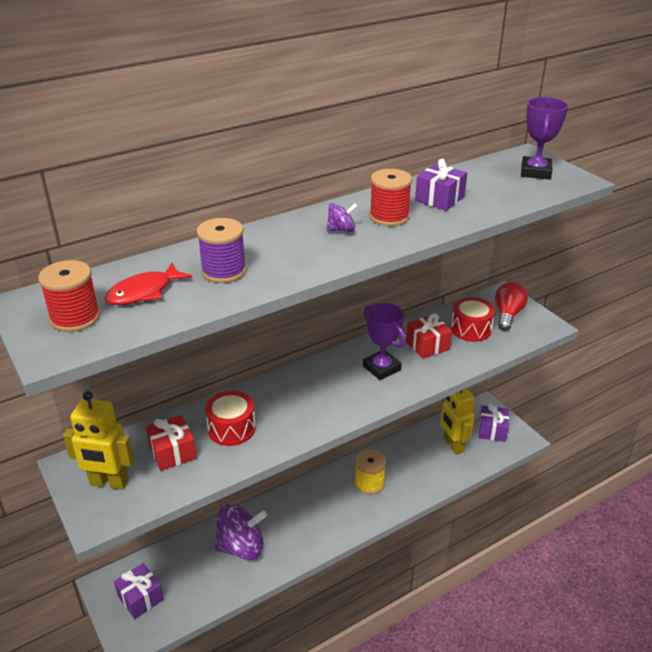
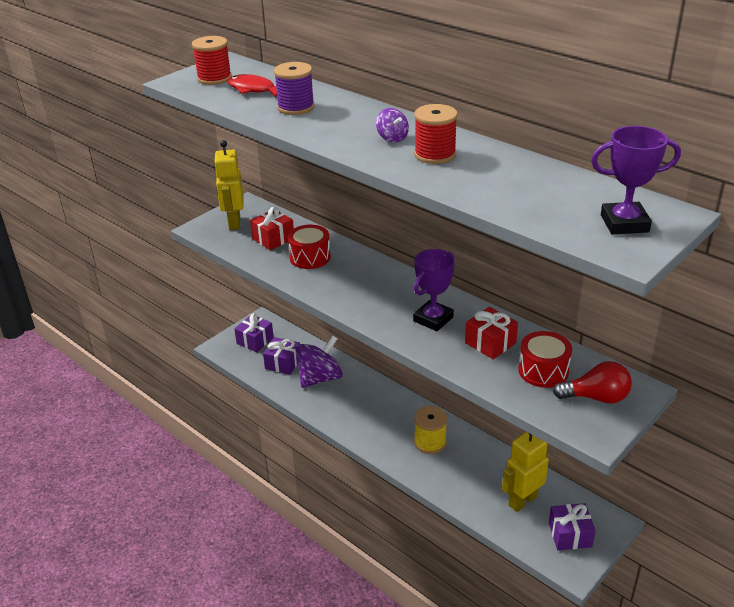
camera: 75 degrees right, 0 degrees up
purple spinning top [215,503,267,560] -> purple spinning top turned 105 degrees counterclockwise [295,335,343,388]
purple gift [415,159,467,211] -> purple gift moved to [263,337,300,375]

